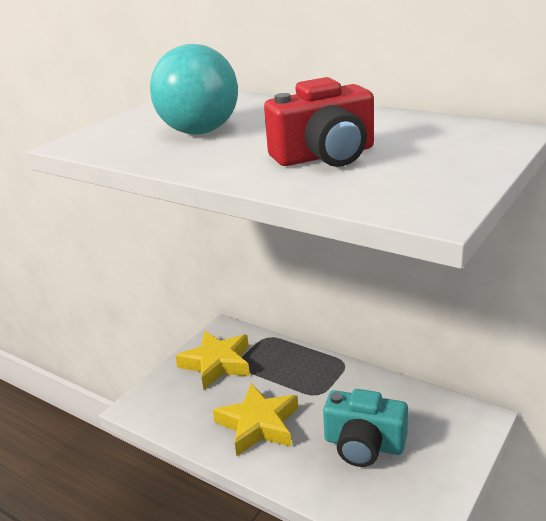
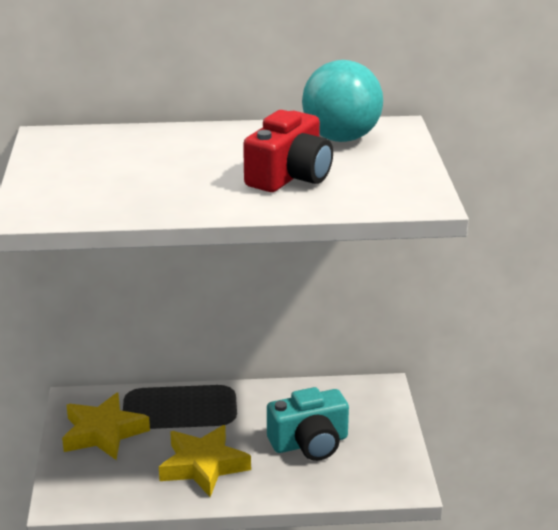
camera: 40 degrees left, 0 degrees up
turquoise ball [150,44,238,135] -> turquoise ball moved to [302,60,383,142]

